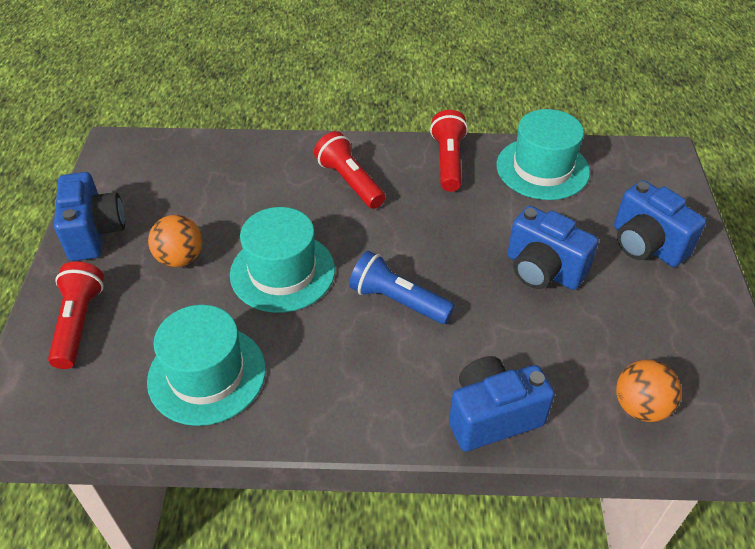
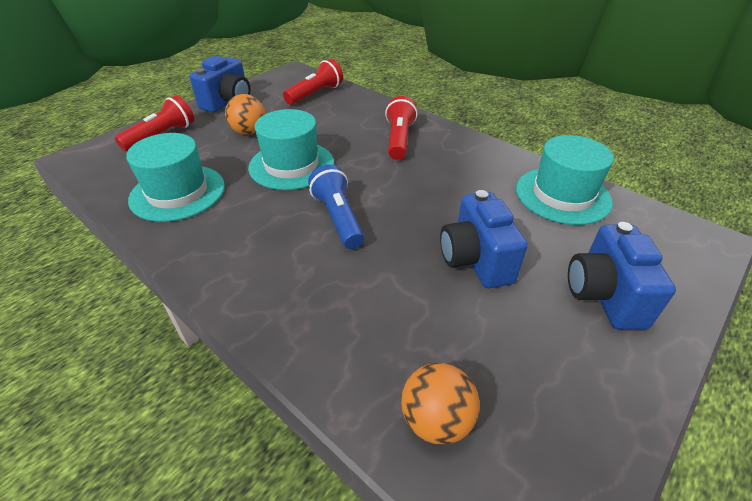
camera: 40 degrees right, 5 degrees down
red flashlight [430,110,468,192] -> red flashlight moved to [283,59,343,105]
blue camera [449,356,555,451] -> none

